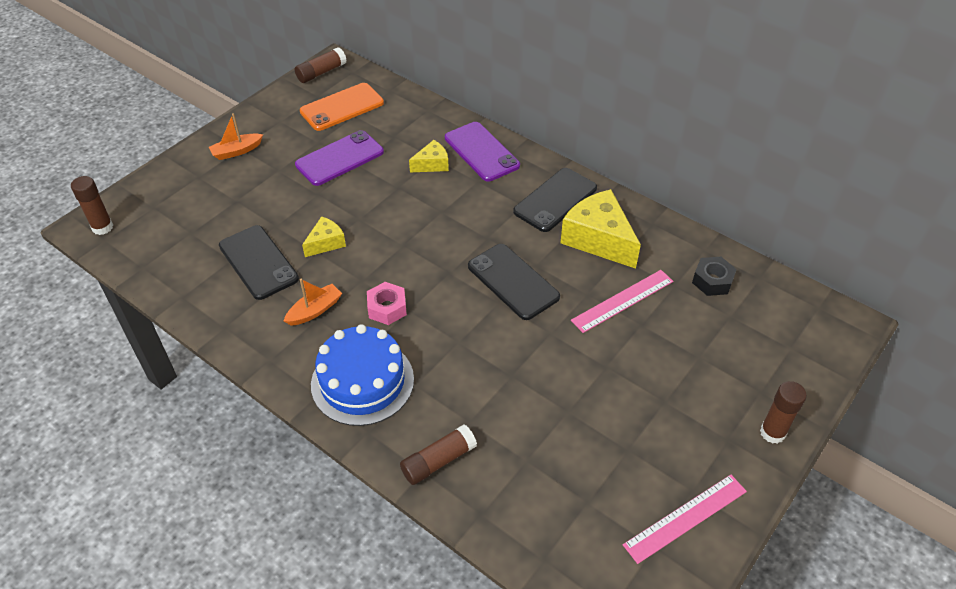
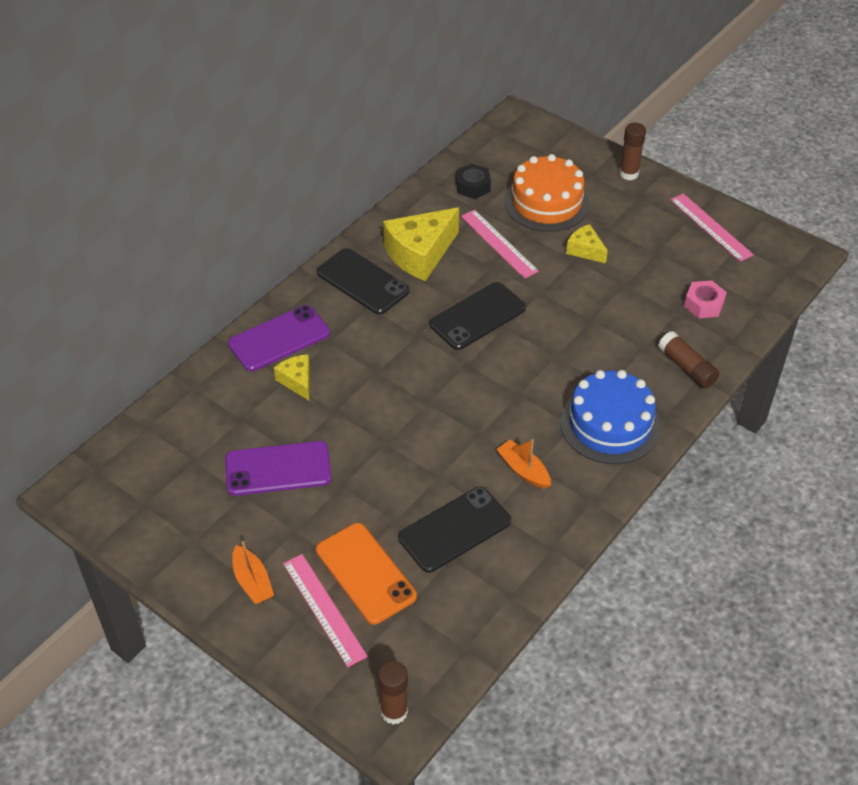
camera: 90 degrees left, 0 degrees up
brown glue stick [295,47,346,83] -> none
purple phone [295,130,384,186] -> purple phone turned 60 degrees counterclockwise [225,441,332,496]
orange phone [300,83,384,131] -> orange phone moved to [316,523,417,624]
yellow cheese [302,216,346,257] -> yellow cheese moved to [566,224,608,263]
pink nut [367,282,407,325] -> pink nut moved to [684,280,727,318]
none -> pink ruler [283,554,368,667]
none -> orange cake [504,154,590,232]

